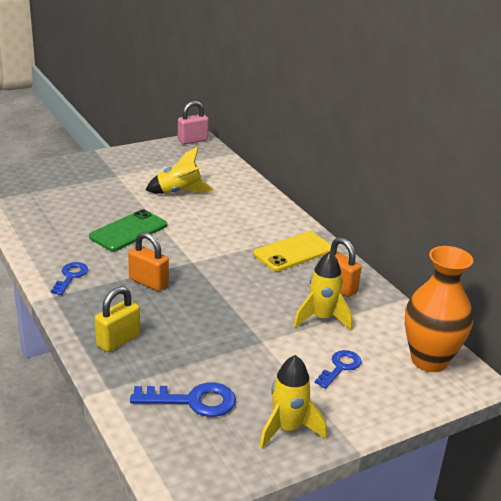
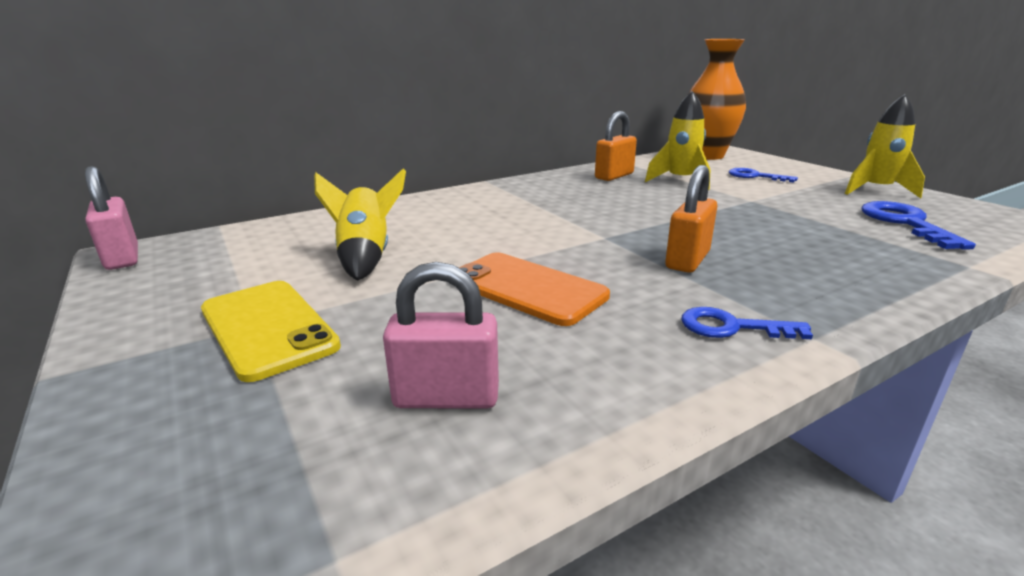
camera: 90 degrees left, 5 degrees down
green phone [89,209,167,251] -> orange phone [459,253,610,326]
yellow padlock [95,286,140,352] -> none
yellow phone [253,232,331,272] -> yellow phone moved to [201,281,341,382]
none -> pink padlock [383,262,499,409]

